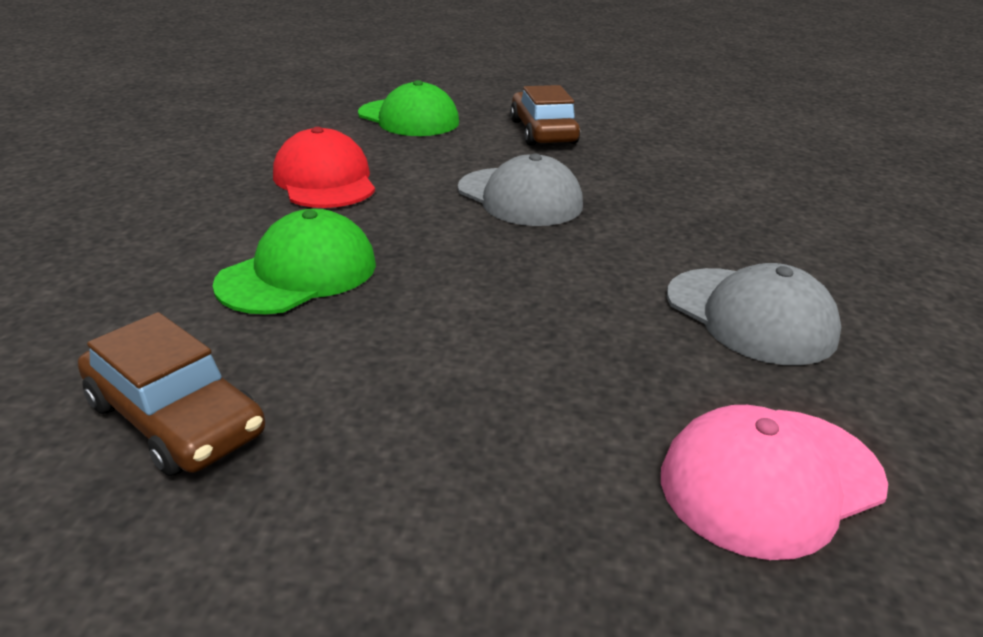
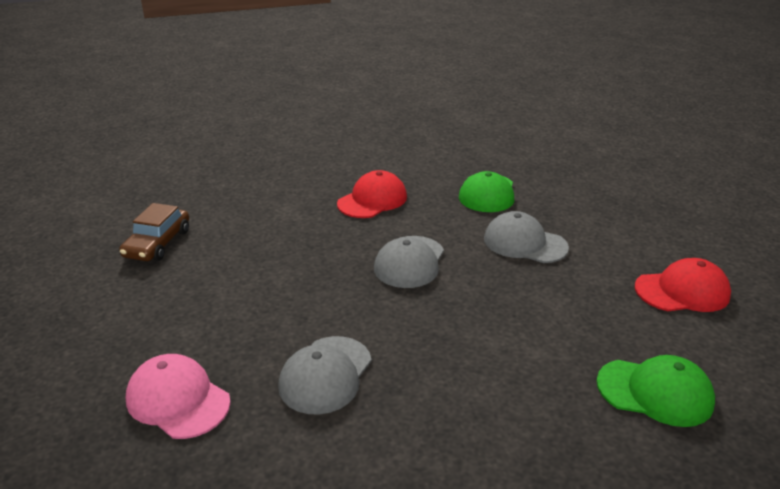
camera: 65 degrees right, 0 degrees up
green cap [213,209,376,314] -> green cap moved to [596,355,715,427]
brown car [510,85,580,146] -> grey cap [484,211,569,263]
none -> red cap [635,258,731,312]

